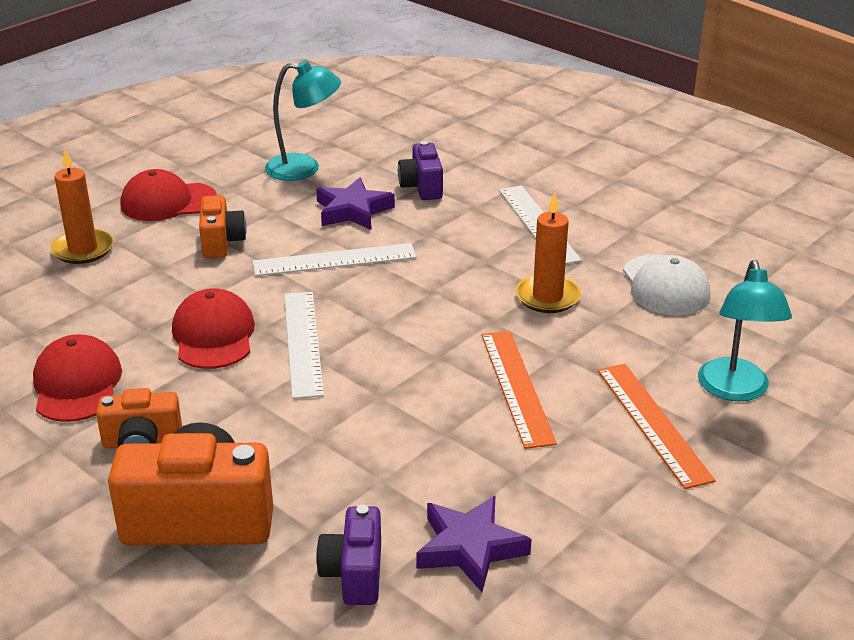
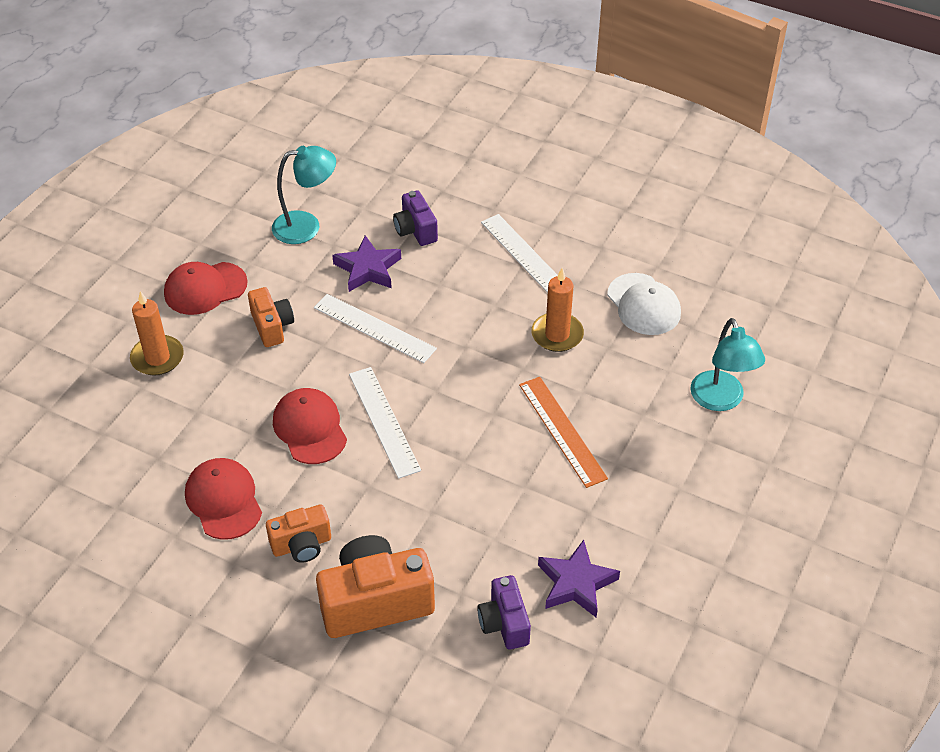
camera: 15 degrees left, 15 degrees up
white ruler [252,243,417,276] -> white ruler turned 60 degrees clockwise [314,294,437,363]
orange ruler [597,364,715,489] -> none

